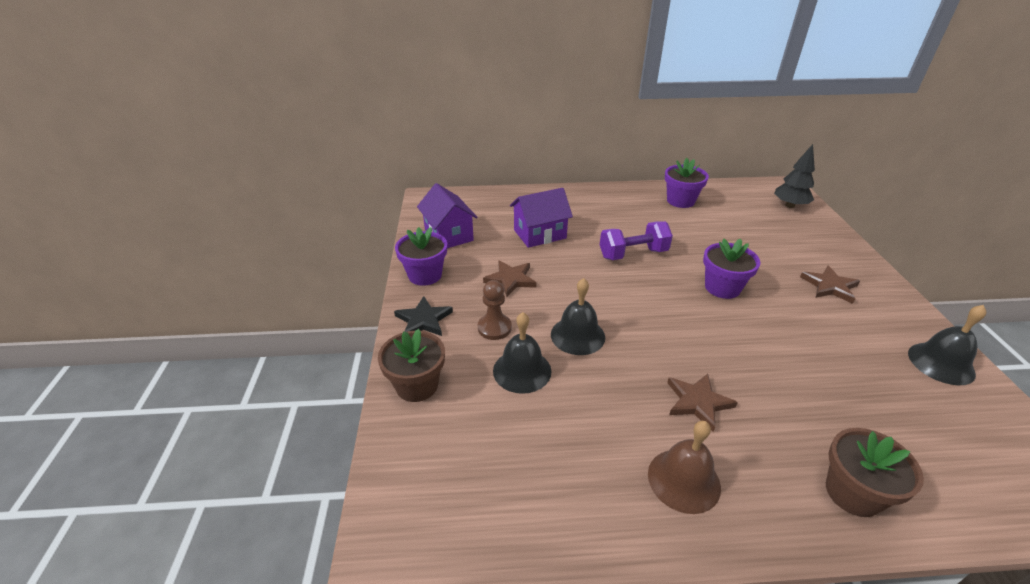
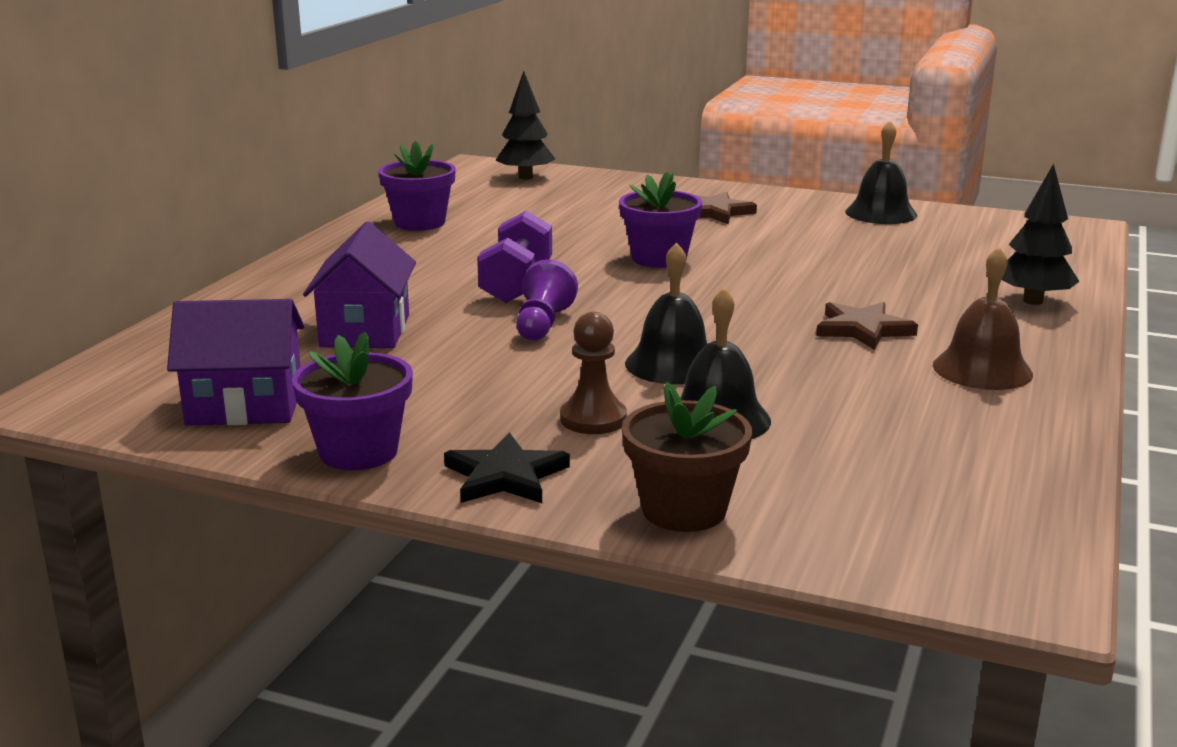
camera: 65 degrees left, 15 degrees down
brown star [483,260,537,297] -> none
brown flower pot [826,428,924,517] -> black tree [1002,163,1080,305]
none -> purple pawn [516,259,578,341]

